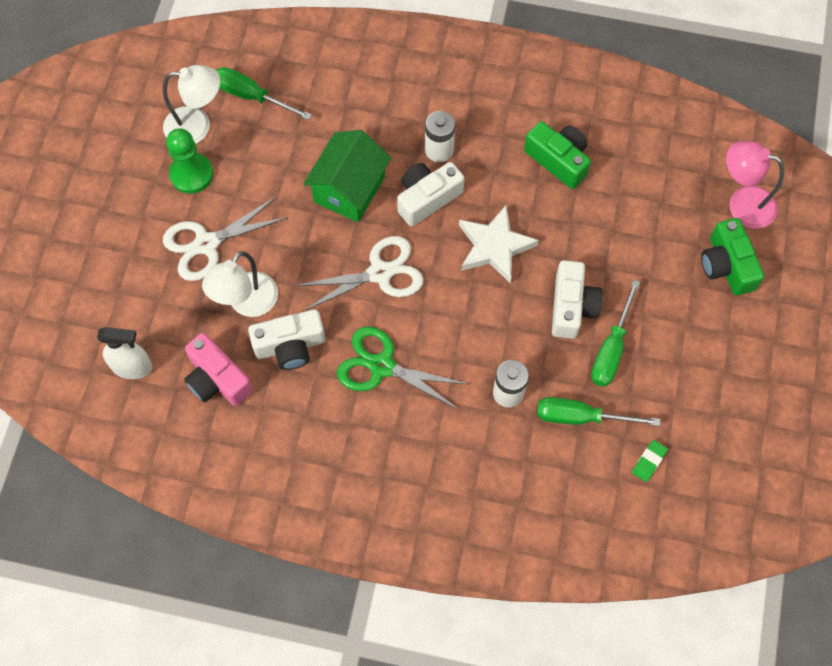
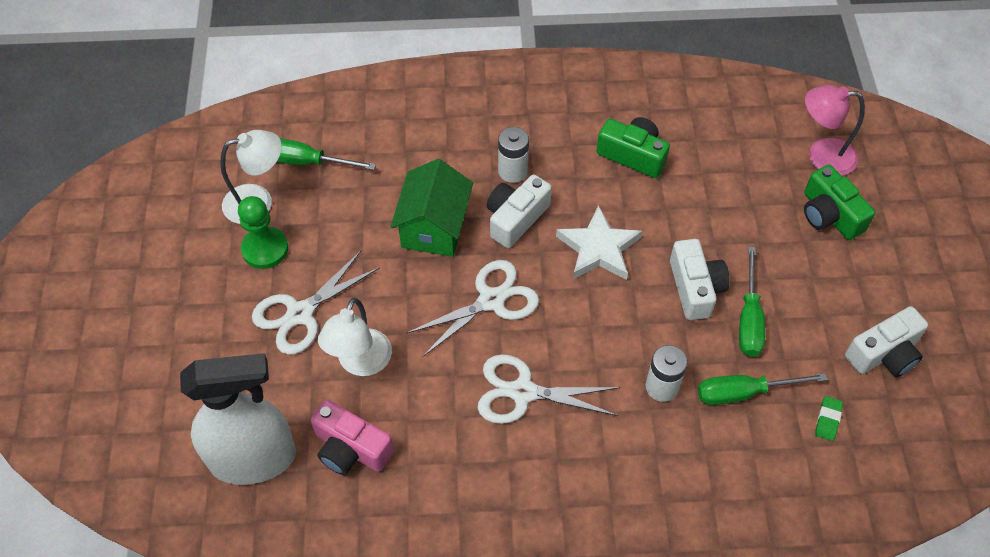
camera: 15 degrees left, 10 degrees down
white spray bottle [97,327,153,379] -> white spray bottle [180,353,296,485], size x1.87
white camera [248,309,325,370] -> white camera moved to [845,306,928,377]
green scissors [337,326,468,410] -> white scissors [478,354,620,424]

